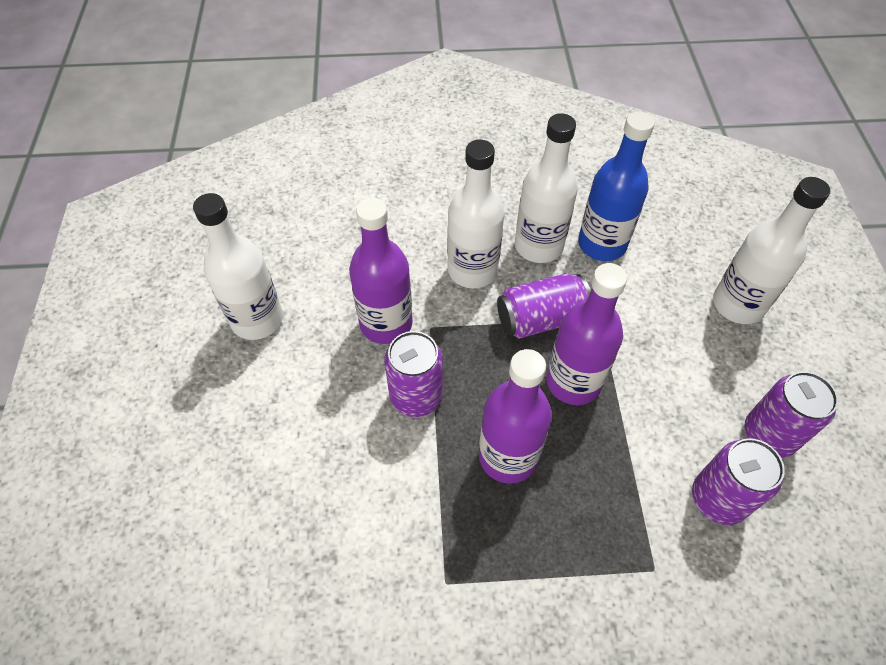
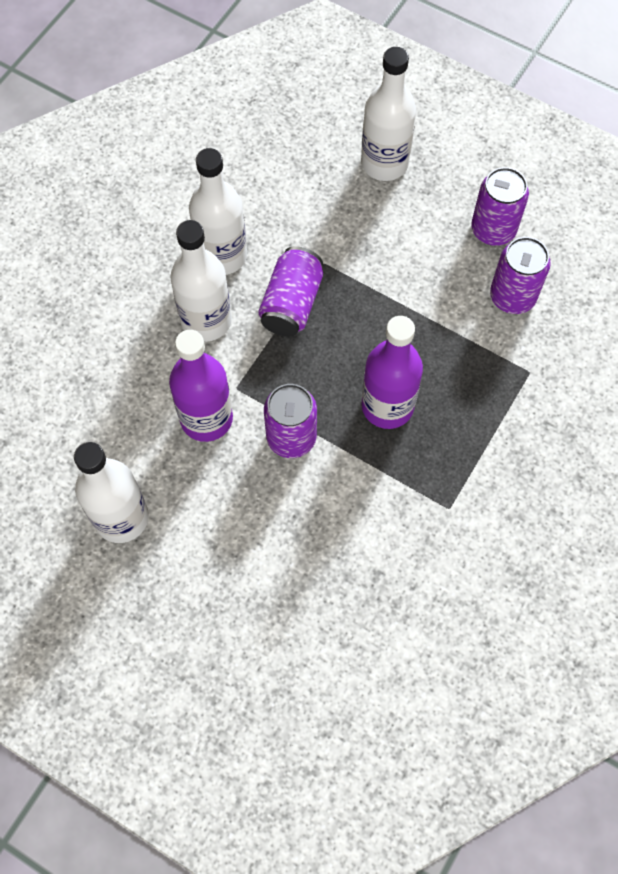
camera: 55 degrees left, 10 degrees up
purple bottle [546,263,627,405] -> none
blue bottle [578,112,655,261] -> none

